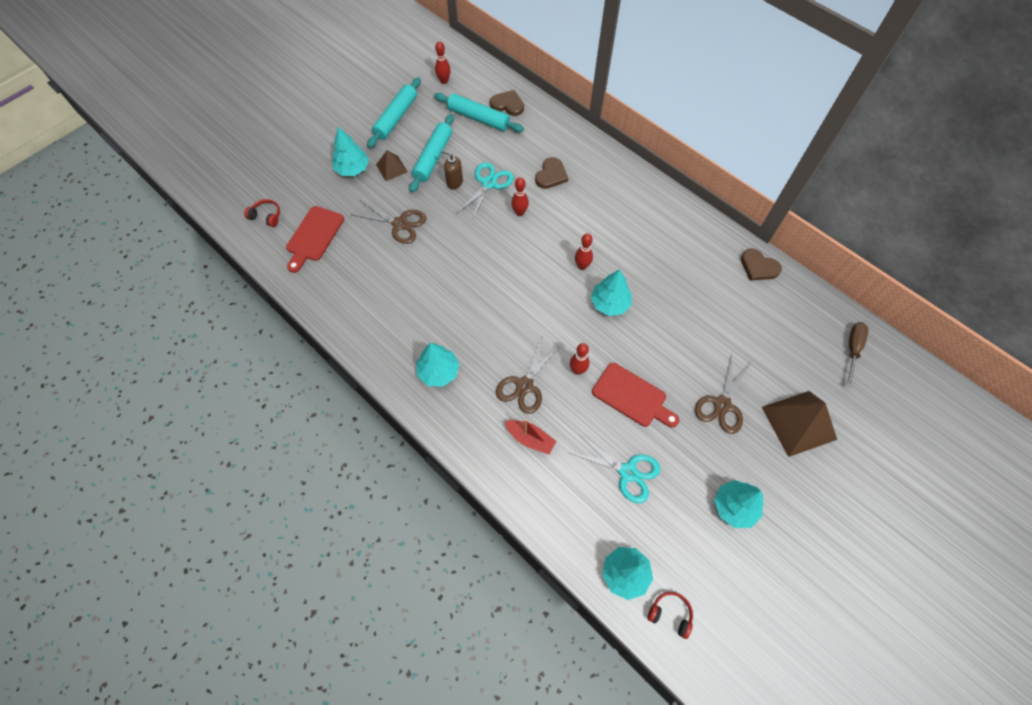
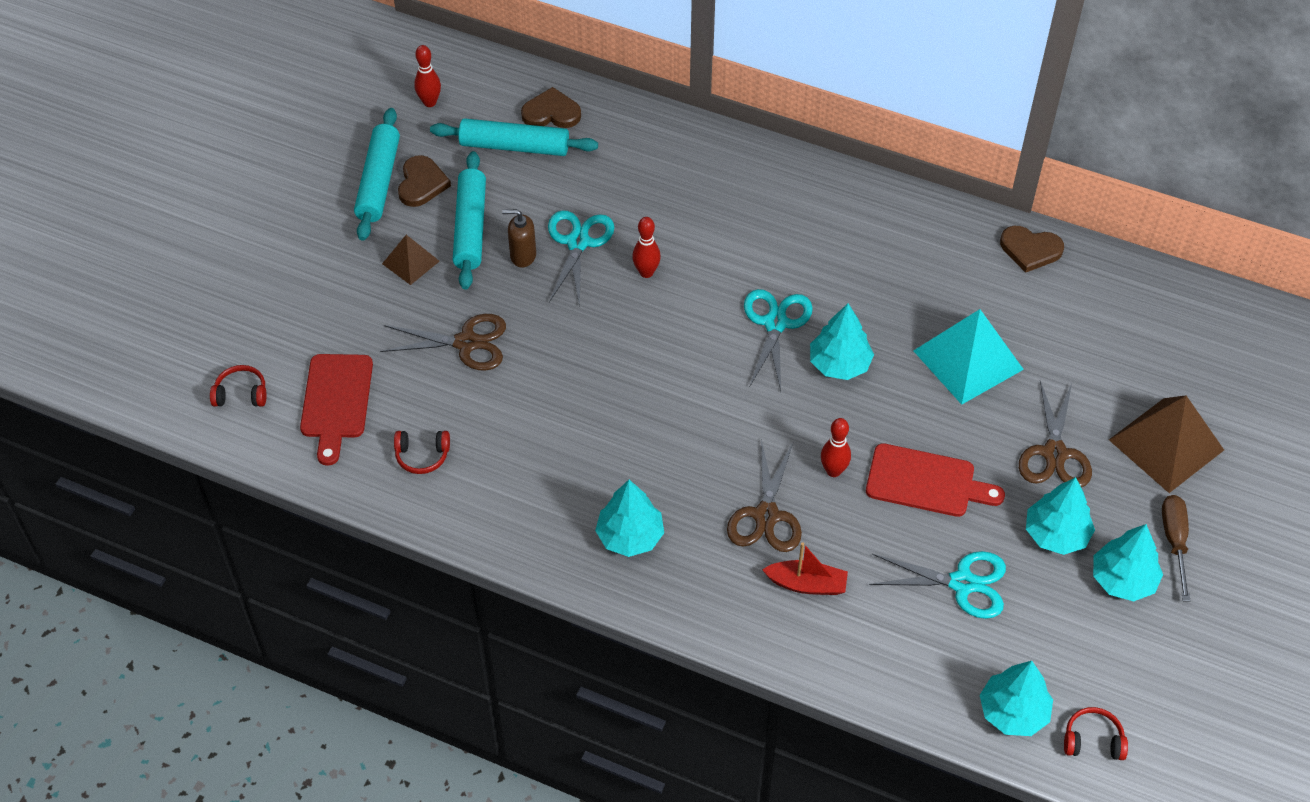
camera: 20 degrees left, 10 degrees down
turquoise tree [332,127,369,176] -> turquoise tree moved to [1026,477,1095,555]
brown heart [535,157,568,189] -> brown heart moved to [398,155,451,207]
red bowling pin [575,233,593,270] -> turquoise scissors [744,289,813,391]
brown screwdriver [846,322,868,387] -> brown screwdriver moved to [1162,495,1190,602]
none -> red headphones [394,431,450,474]
none -> turquoise pyramid [913,309,1024,405]

